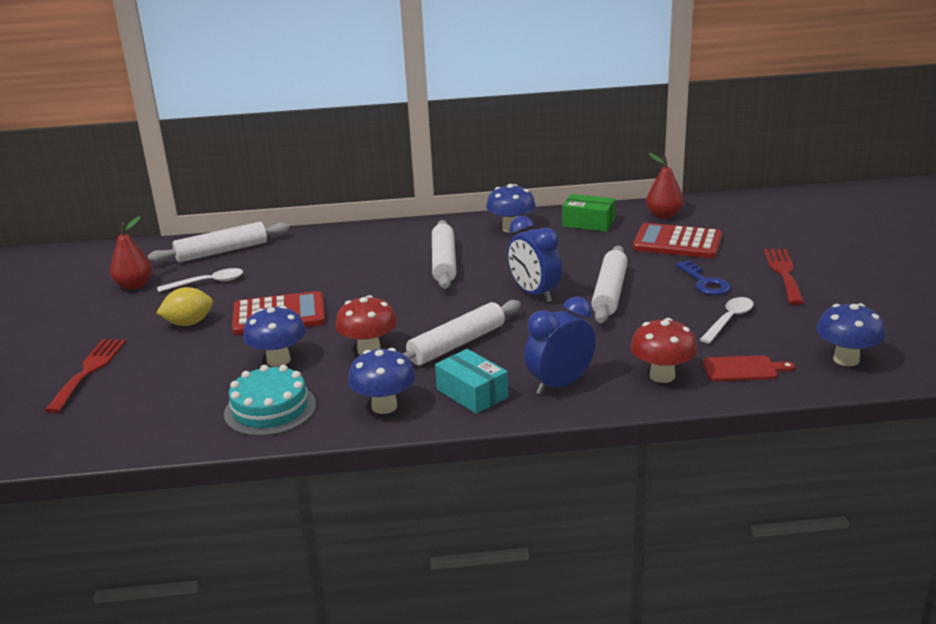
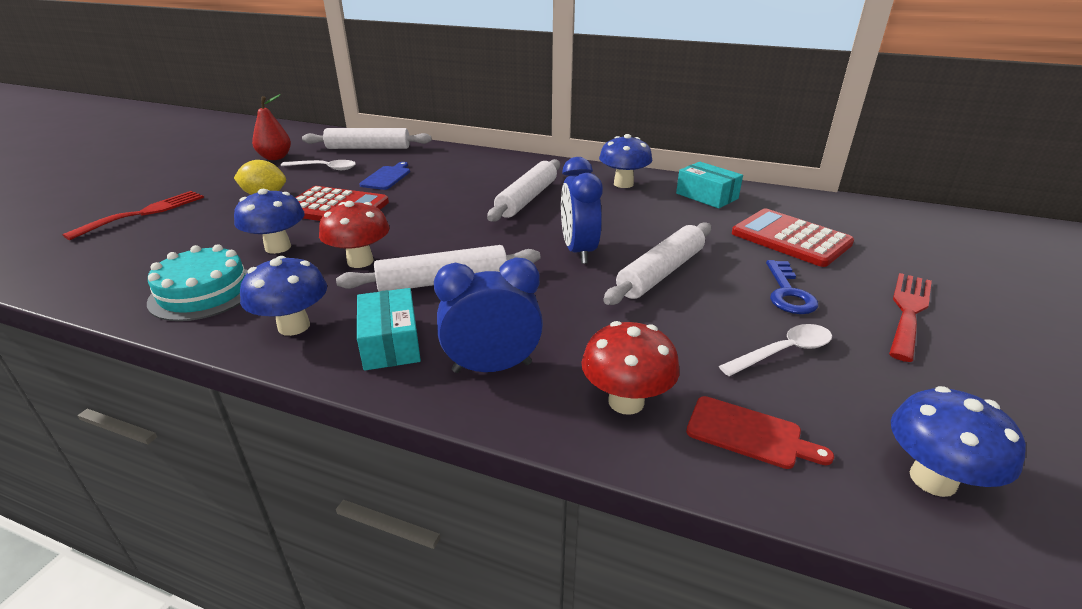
camera: 25 degrees right, 5 degrees up
green box [562,194,615,232] -> turquoise box [676,162,743,209]
red pear [646,153,683,219] -> none
none -> blue cutting board [359,162,410,190]

